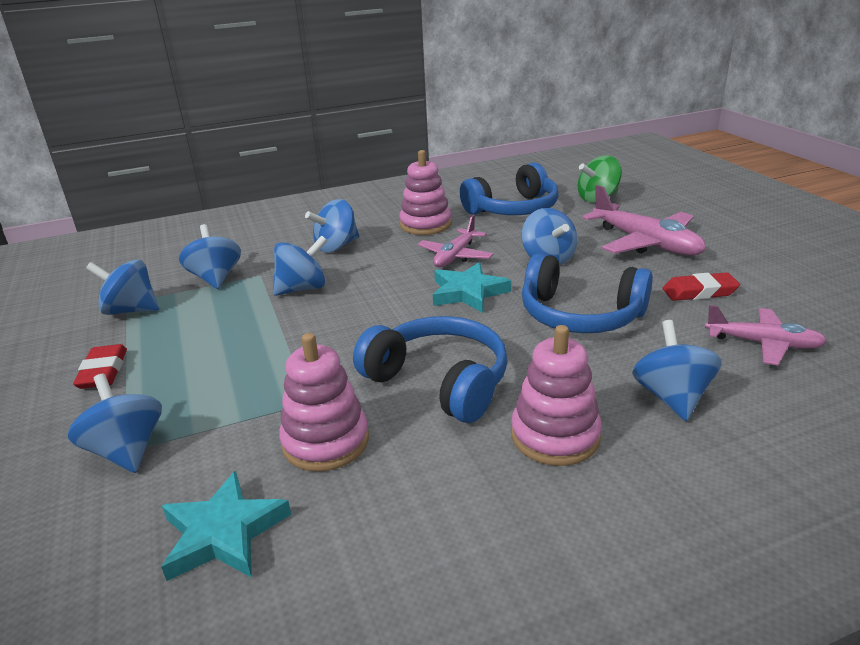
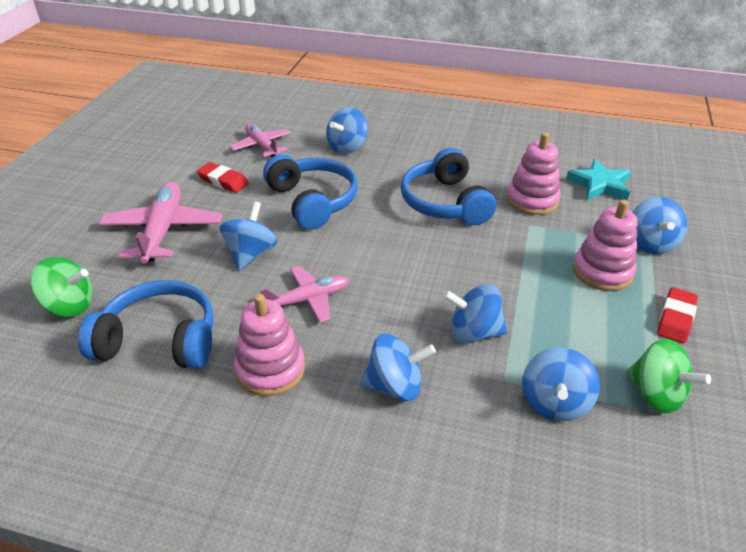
camera: 145 degrees left, 10 degrees up
blue spinning top [86,260,159,315] -> green spinning top [626,339,711,413]
turquoise star [433,262,511,313] -> none
pink stacking toy [511,325,602,466] -> pink stacking toy moved to [573,200,638,291]

